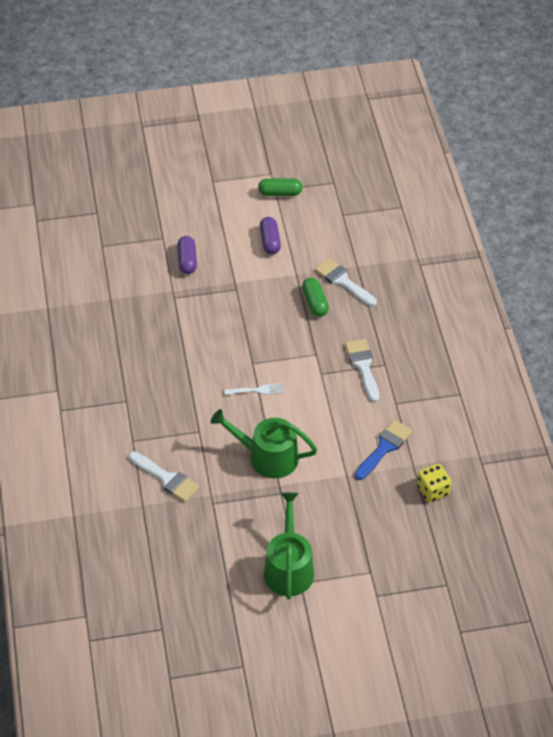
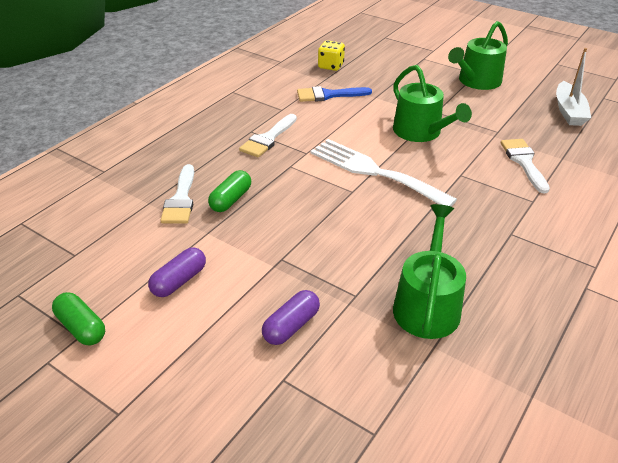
camera: 135 degrees left, 10 degrees down
white fork [224,383,285,395] -> white fork [310,139,457,207], size x2.35
none -> green watering can [393,204,466,339]
none -> white boat [556,48,591,126]

